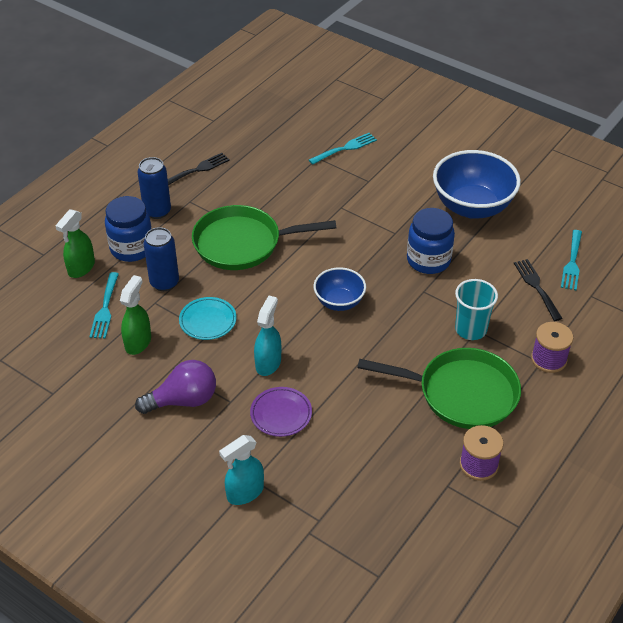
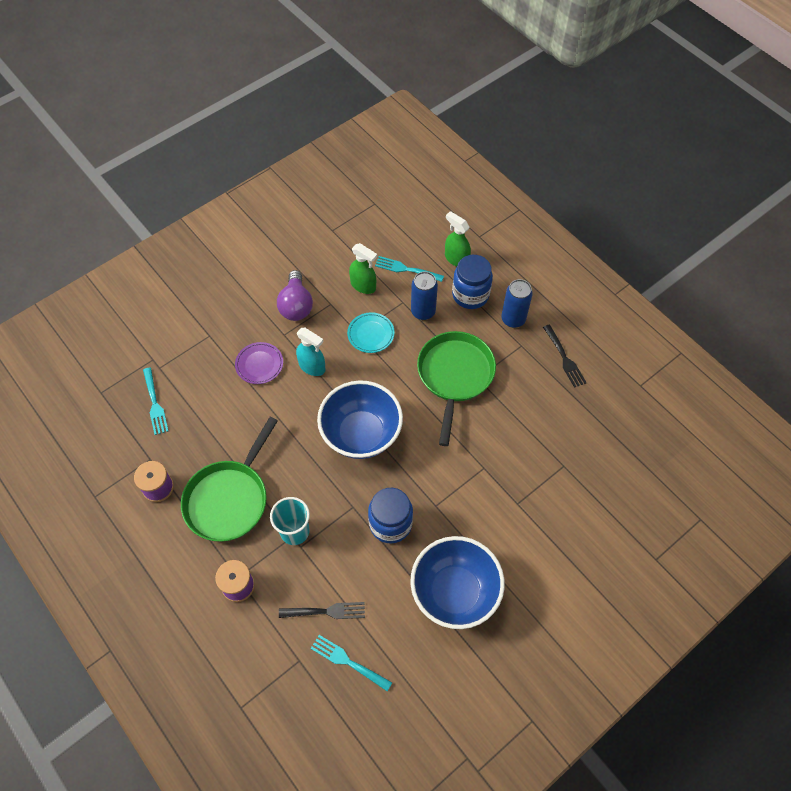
camera: 105 degrees right, 15 degrees up
turquoise spray bottle [219,435,264,505] -> none
turquoise fork [309,133,377,165] -> turquoise fork moved to [143,367,168,435]
blue bowl [314,267,366,311] -> blue bowl [317,380,403,459], size x1.78

